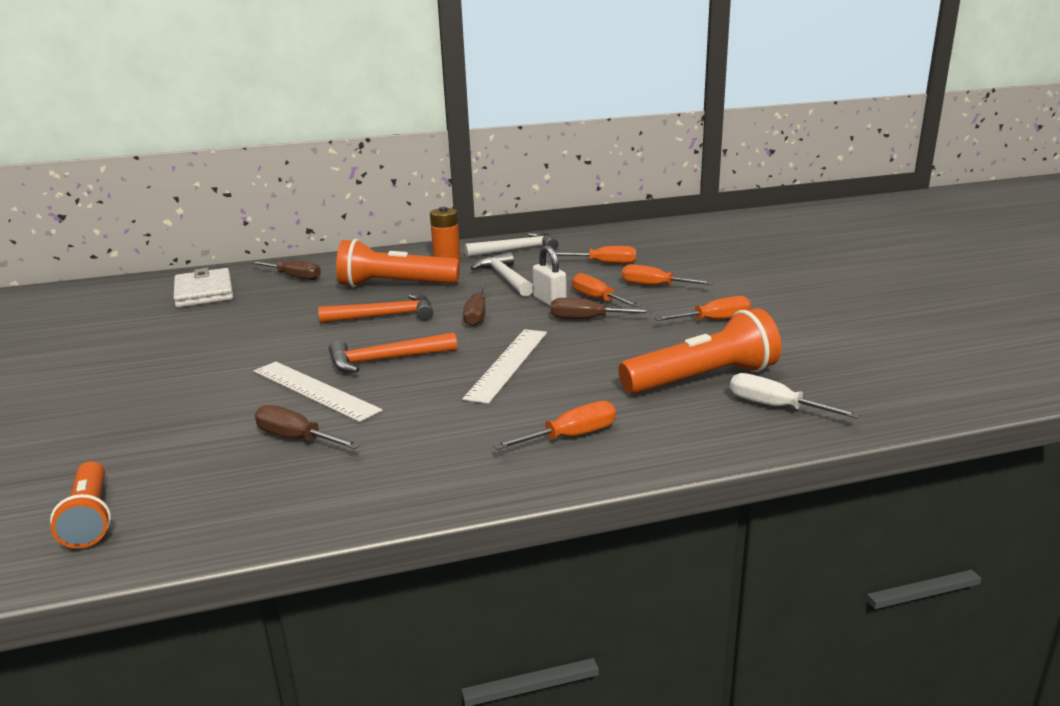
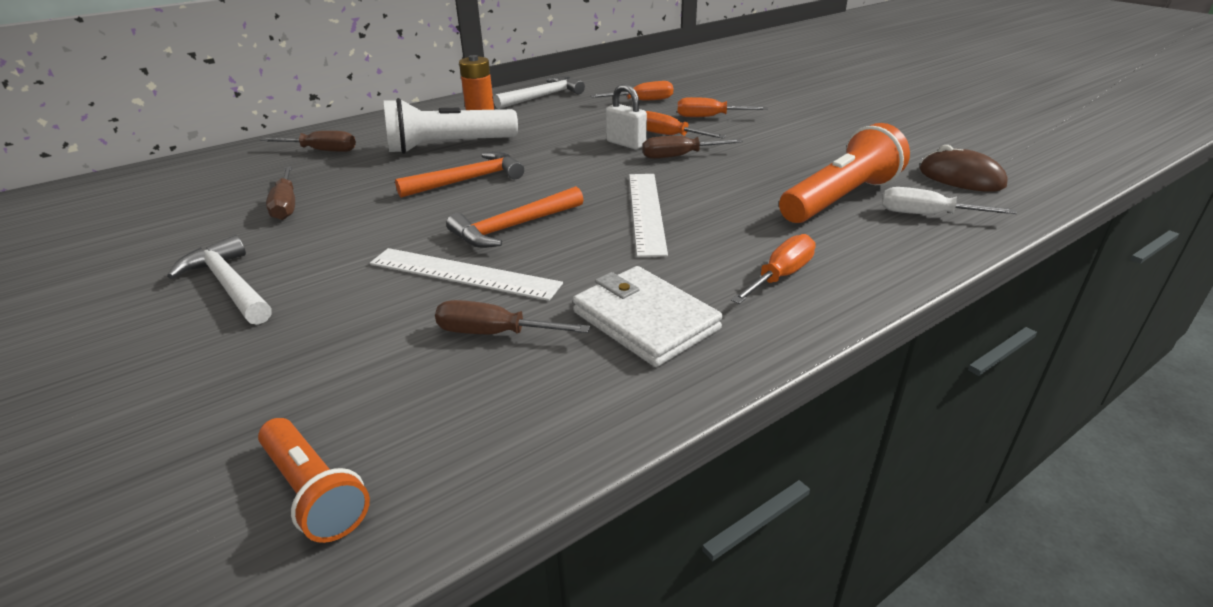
camera: 20 degrees left, 10 degrees up
white wallet [173,268,233,308] -> white wallet moved to [573,266,723,367]
orange flashlight [336,239,460,287] -> white flashlight [384,98,518,154]
brown screwdriver [463,284,486,326] -> brown screwdriver moved to [266,166,295,220]
white hammer [470,252,533,297] -> white hammer moved to [167,235,272,325]
orange screwdriver [654,296,751,321] -> none
none -> brown mouse [919,145,1008,192]

